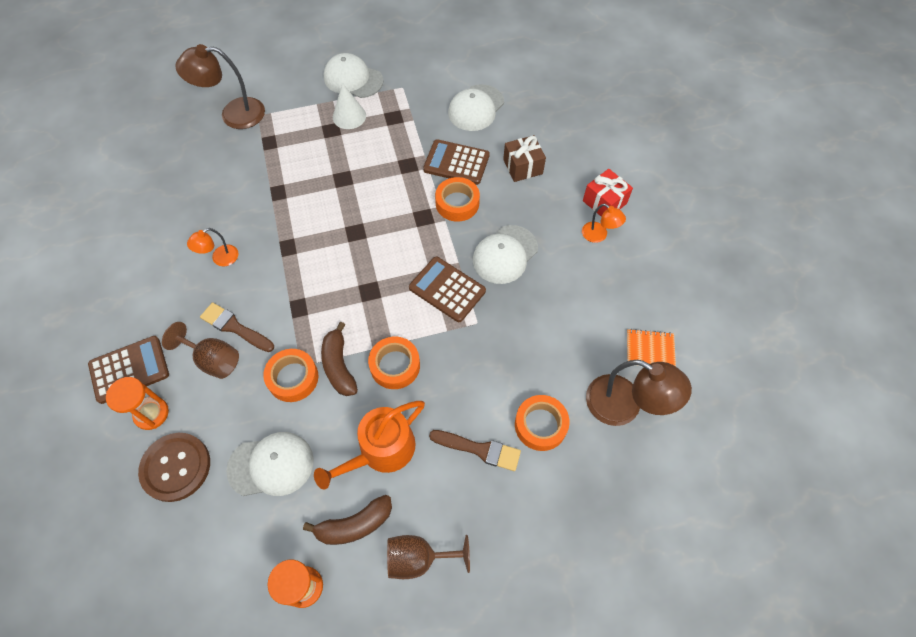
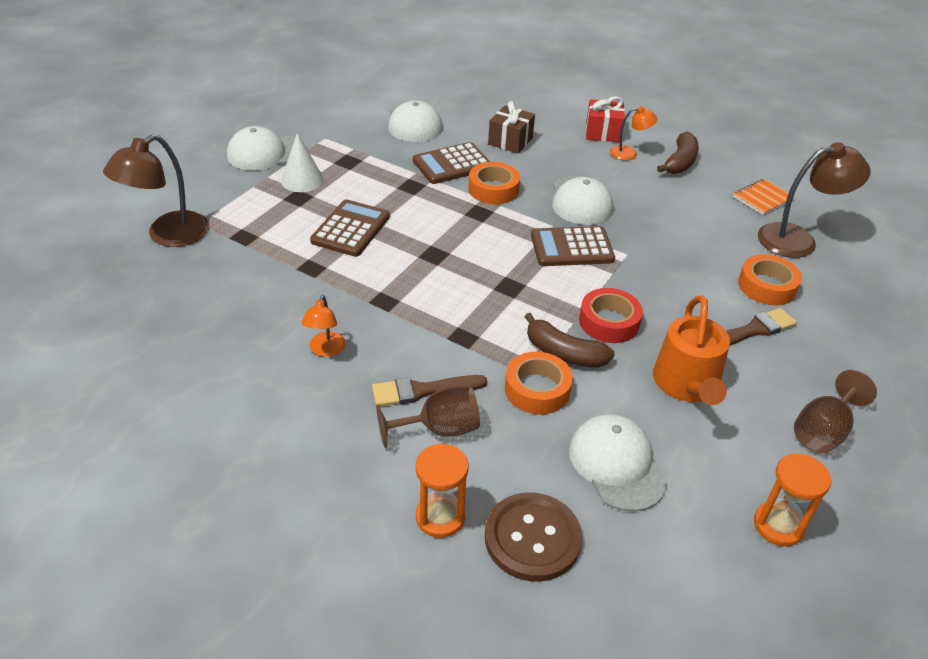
camera: 45 degrees left, 20 degrees down
brown calculator [88,336,169,404] -> brown calculator moved to [310,199,390,257]
white cap [226,432,314,496] -> white cap turned 60 degrees counterclockwise [569,414,667,511]
brown banana [303,495,392,545] -> brown banana moved to [657,132,699,174]
orange tape [368,337,420,389] -> red tape [579,288,643,343]

